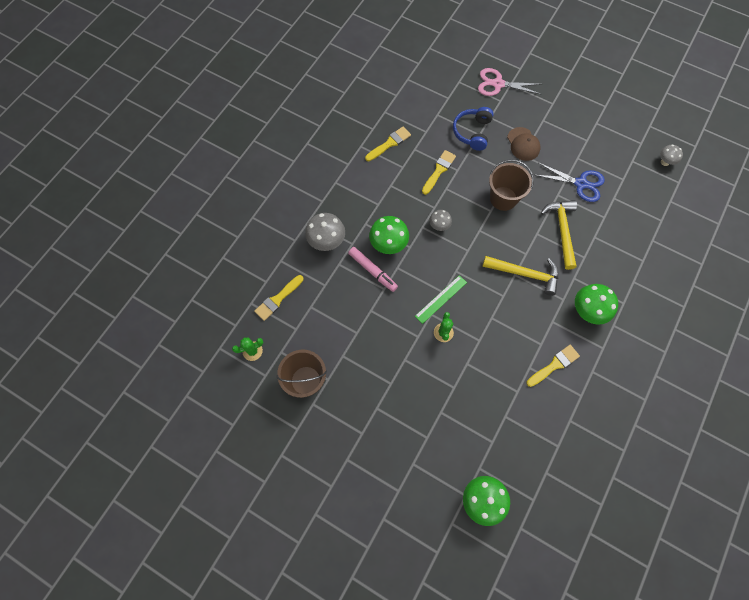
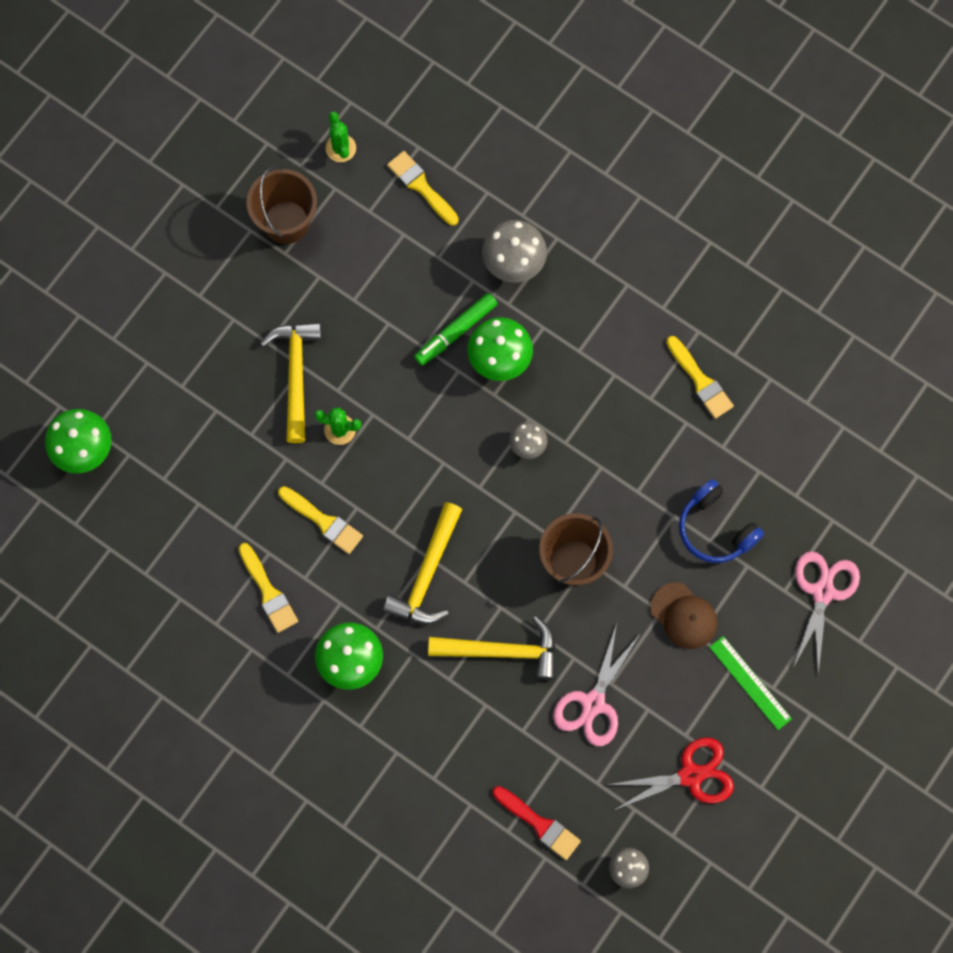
camera: 95 degrees right, 5 degrees up
pink marker [348,247,398,292] -> green marker [414,293,497,366]
green ruler [415,275,467,324] -> green ruler moved to [709,636,792,730]
yellow brush [422,150,456,195] -> yellow brush moved to [278,486,363,554]
blue headphones [453,107,494,151] -> blue headphones turned 150 degrees counterclockwise [679,479,764,563]
brown cap [507,127,541,161] -> brown cap turned 120 degrees counterclockwise [651,583,717,649]
blue scissors [535,163,605,202] -> pink scissors [553,624,639,746]
none -> yellow hammer [260,322,322,443]
none -> red brush [493,786,581,860]
none -> red scissors [607,737,734,810]

